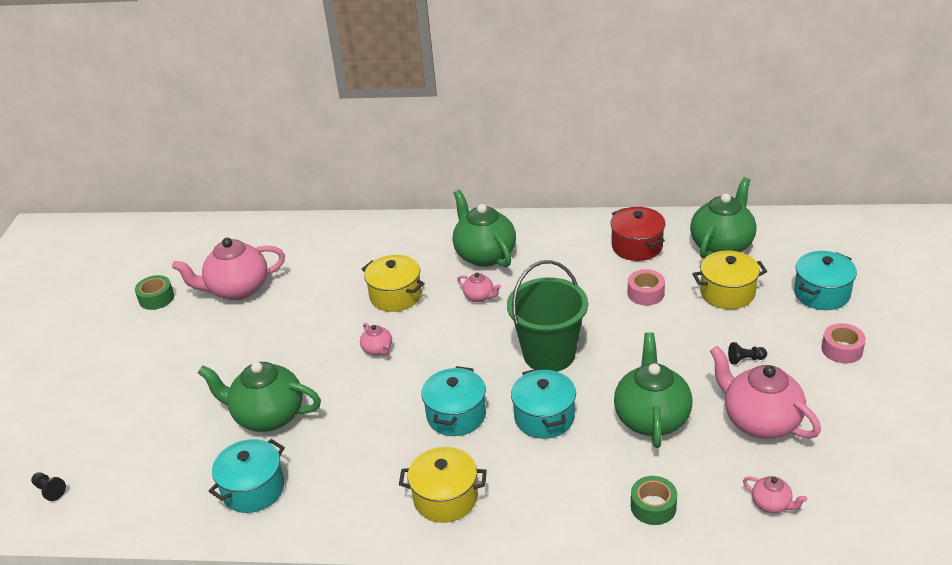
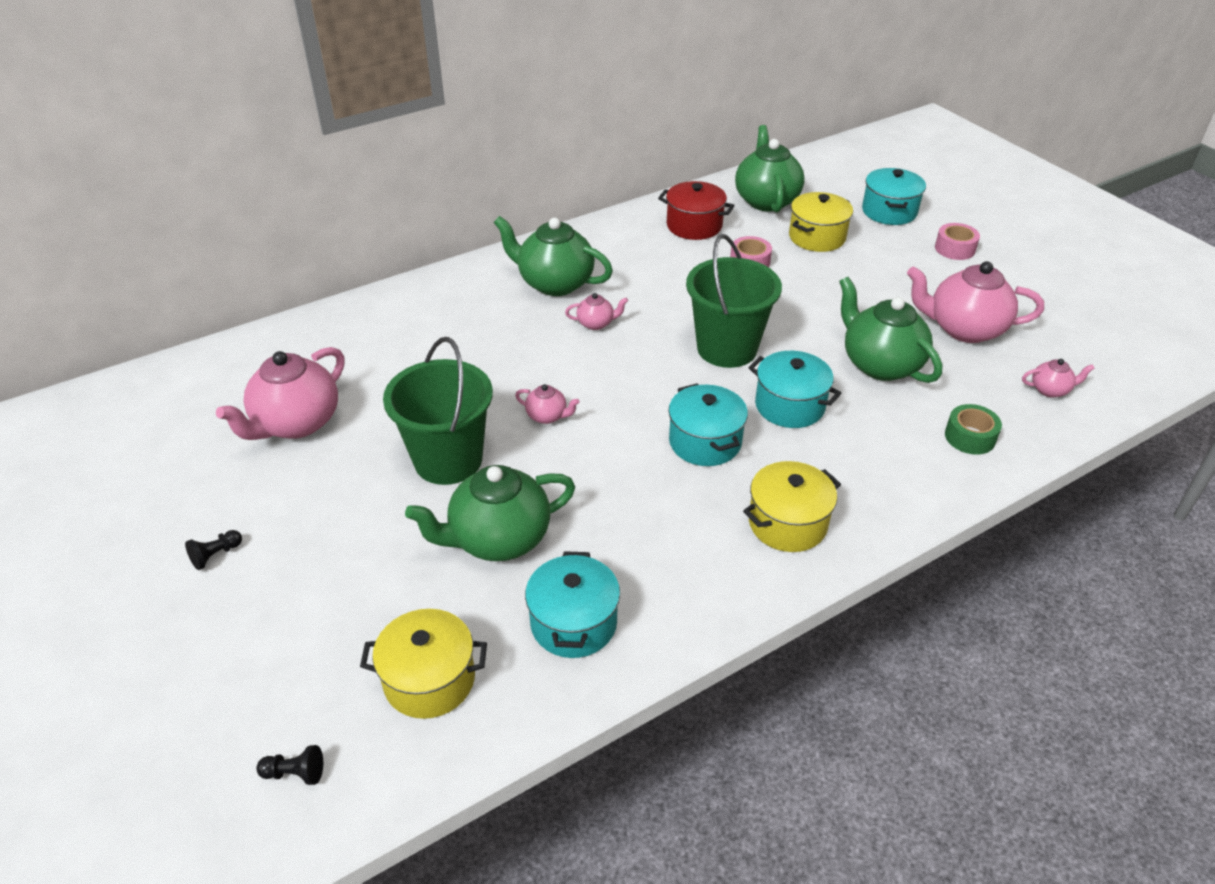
camera: 40 degrees left, 5 degrees up
green tape [135,275,174,310] -> none
yellow pot [362,255,425,312] -> yellow pot moved to [360,609,487,719]
black pawn [728,342,767,365] -> black pawn moved to [185,530,242,570]
none -> green bucket [383,337,493,485]

